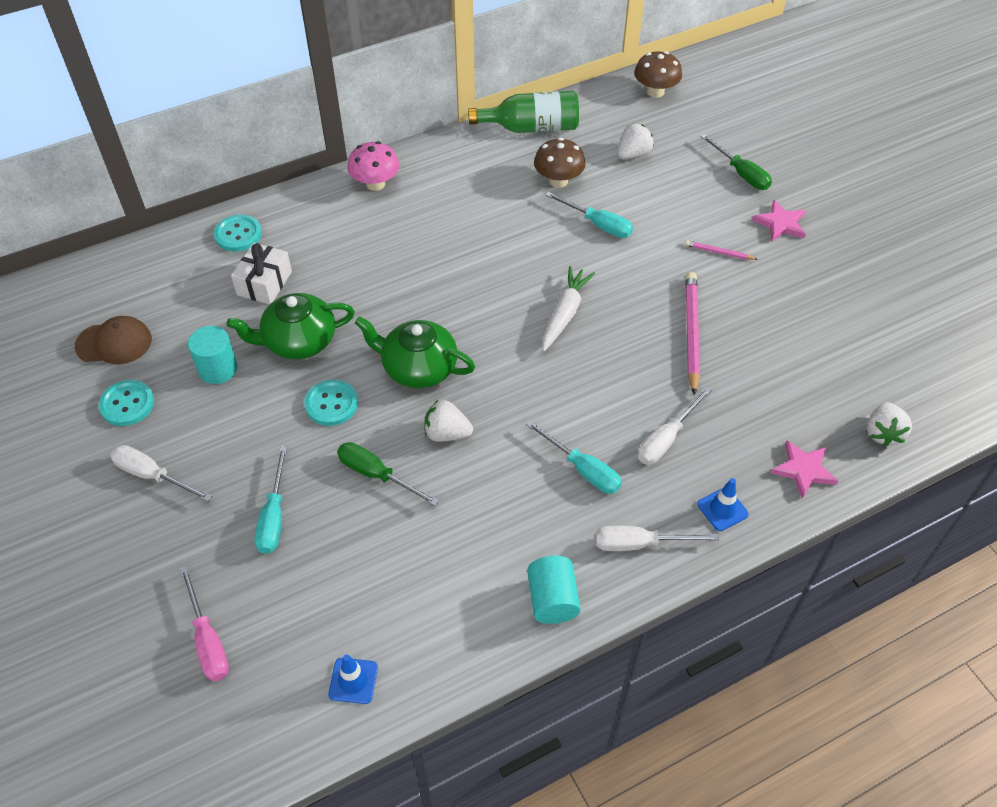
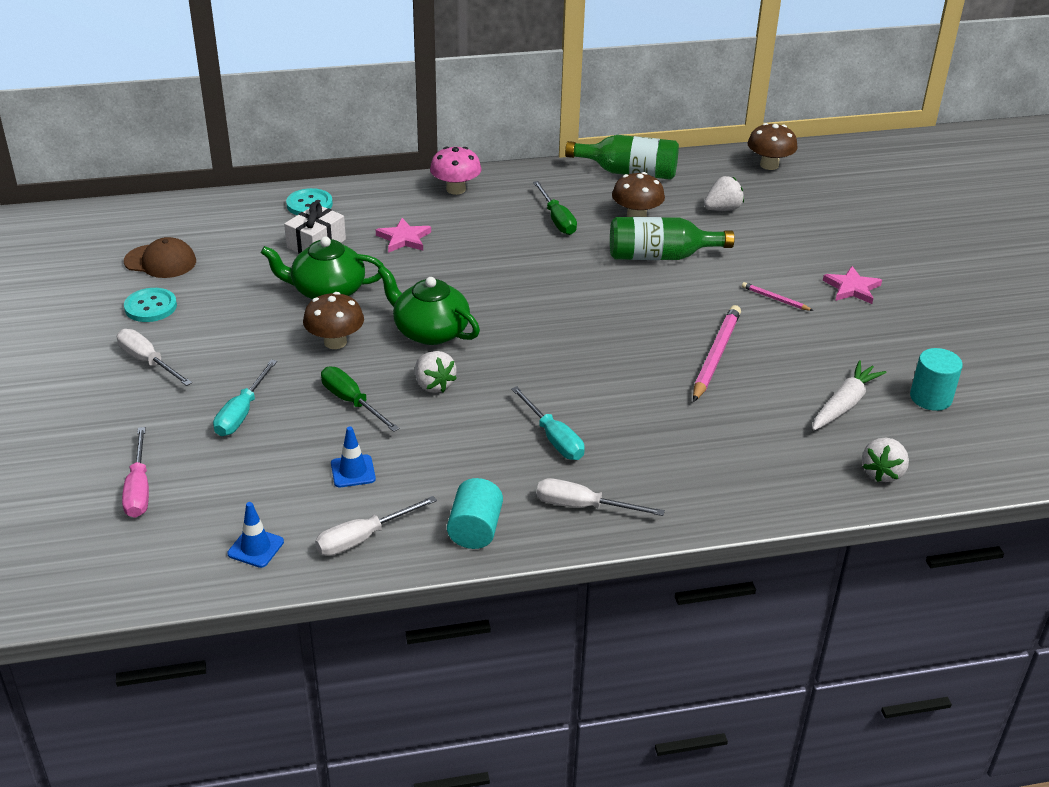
camera: 15 degrees right, 15 degrees down
turquoise cylinder [188,326,238,384] -> turquoise cylinder moved to [910,348,963,411]
turquoise button [305,379,358,426] -> brown mushroom [303,292,364,349]
white strawberry [424,400,473,442] -> white strawberry turned 150 degrees counterclockwise [415,351,457,393]
white carrot [542,266,595,351] -> white carrot moved to [812,360,886,430]
turquoise screwdriver [546,192,633,238] -> green bottle [610,217,734,260]
white screwdriver [638,387,712,465] -> white screwdriver moved to [315,496,437,556]
blue traffic cone [697,478,749,531] -> blue traffic cone moved to [331,426,376,487]
green screwdriver [700,134,772,190] -> green screwdriver moved to [533,181,577,235]
pink star [770,440,838,499] -> pink star moved to [376,218,431,253]

